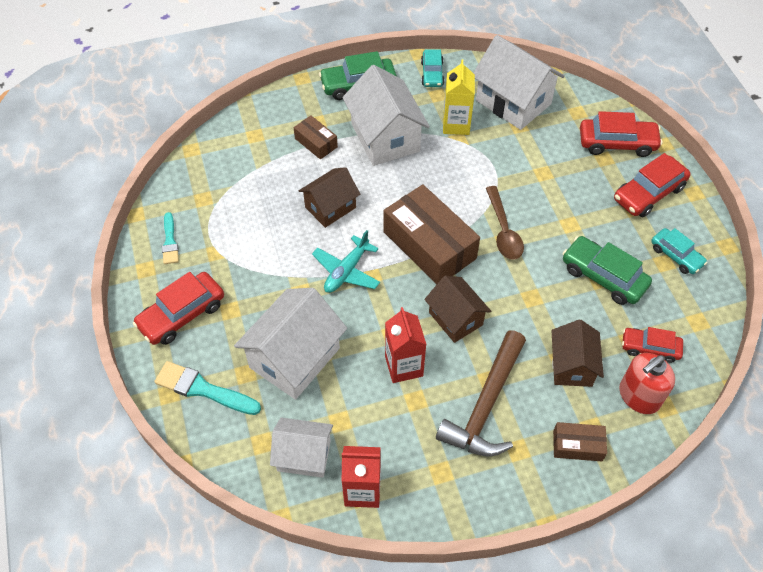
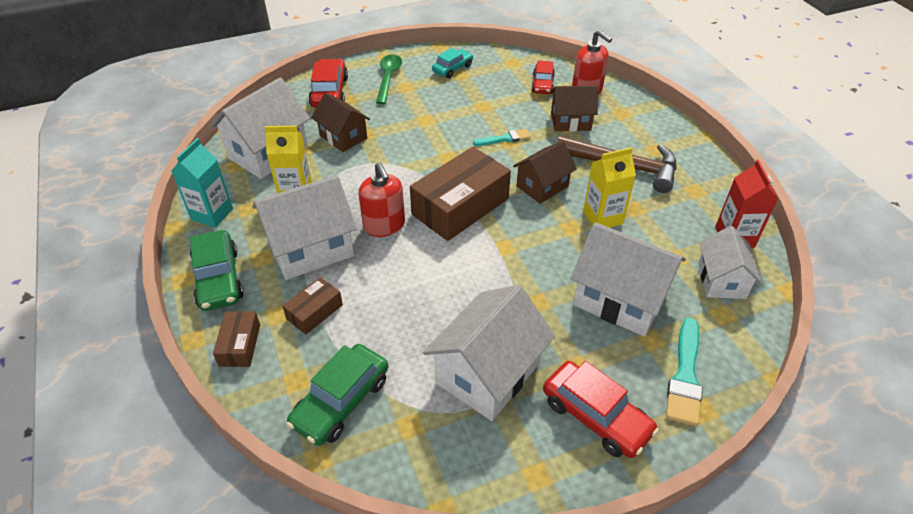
camera: 95 degrees left, 10 degrees down
turquoise brush [162,212,179,264] -> turquoise brush moved to [473,129,531,146]
brown house [299,167,360,228] -> brown house moved to [311,93,370,152]
turquoise plane [312,230,380,293] -> none
red carton [385,307,426,383] -> yellow carton [583,147,636,228]
turquoise car [421,49,444,87] -> turquoise carton [171,138,233,228]
brown spoon [486,186,524,259] -> none
brown box [553,422,607,461] -> brown box moved to [213,311,260,367]
green car [563,236,652,305] -> green car moved to [286,344,388,446]
red car [614,153,691,217] -> green spoon [376,54,402,105]
none -> red soap dispenser [358,163,405,237]
none -> white house [423,285,555,421]

